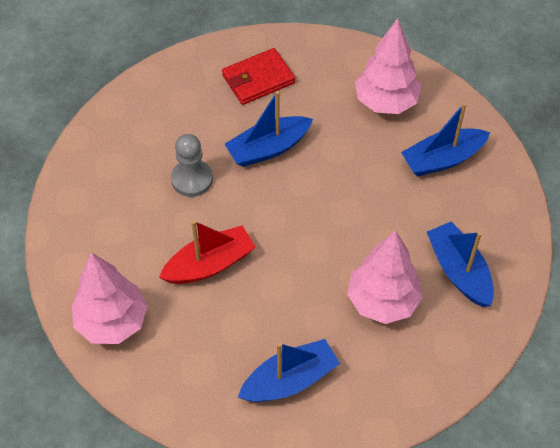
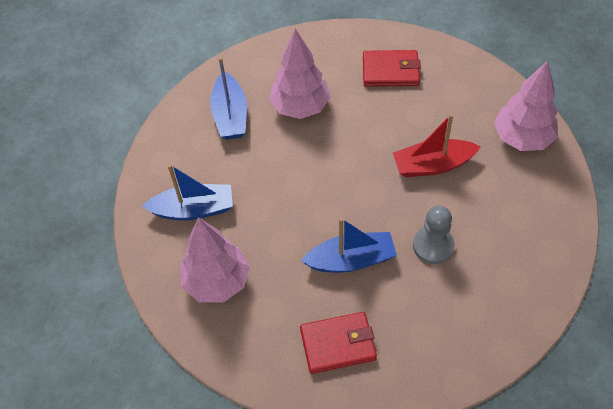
camera: 160 degrees left, 0 degrees up
blue boat [238,339,340,402] -> red wallet [363,50,421,87]

